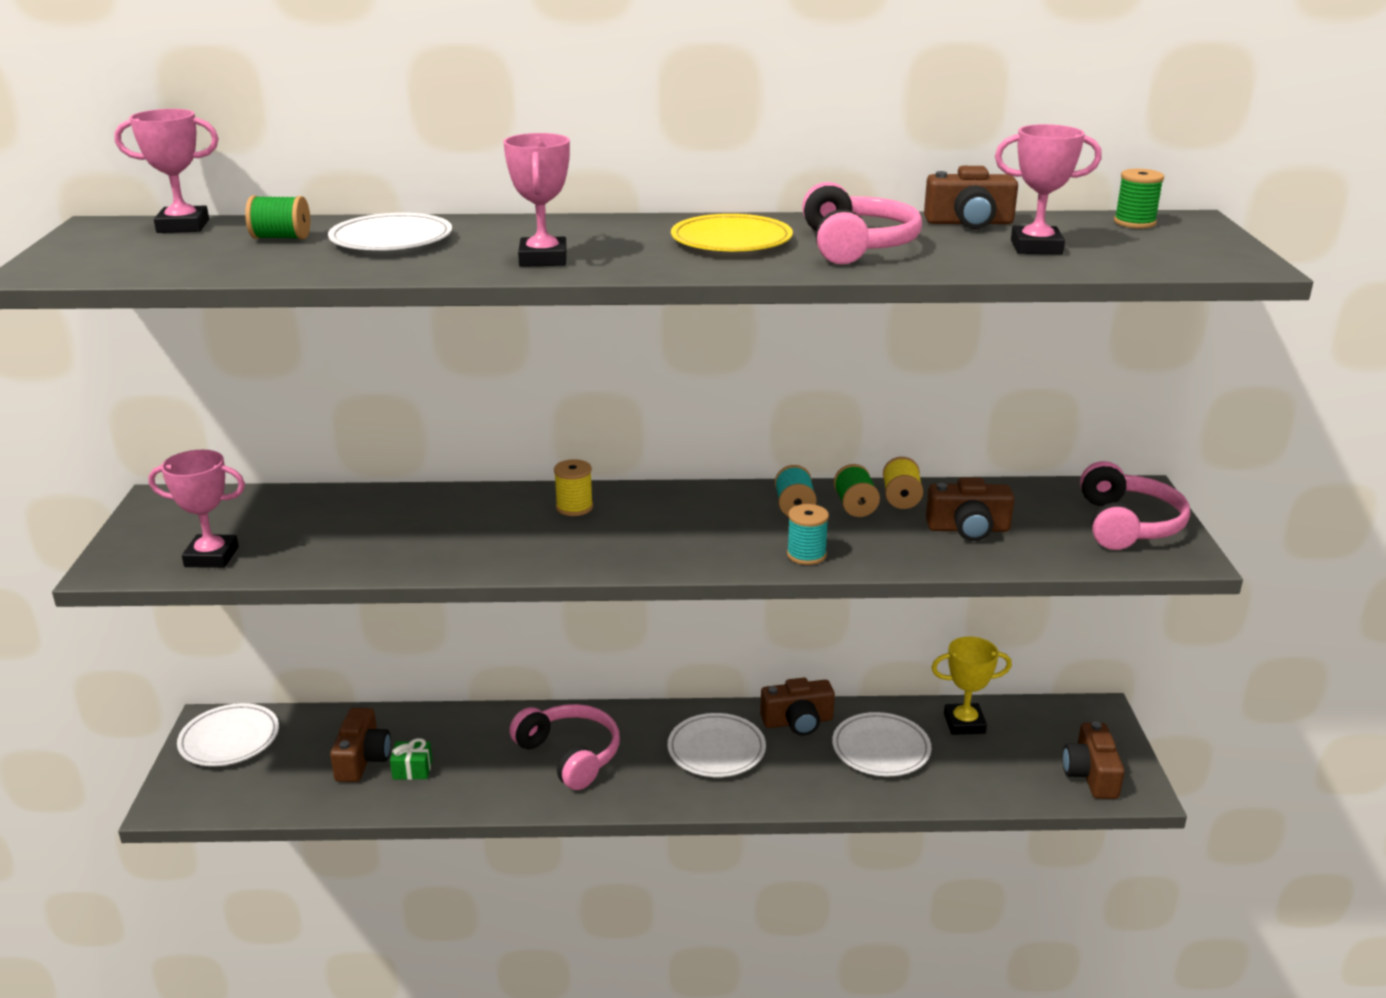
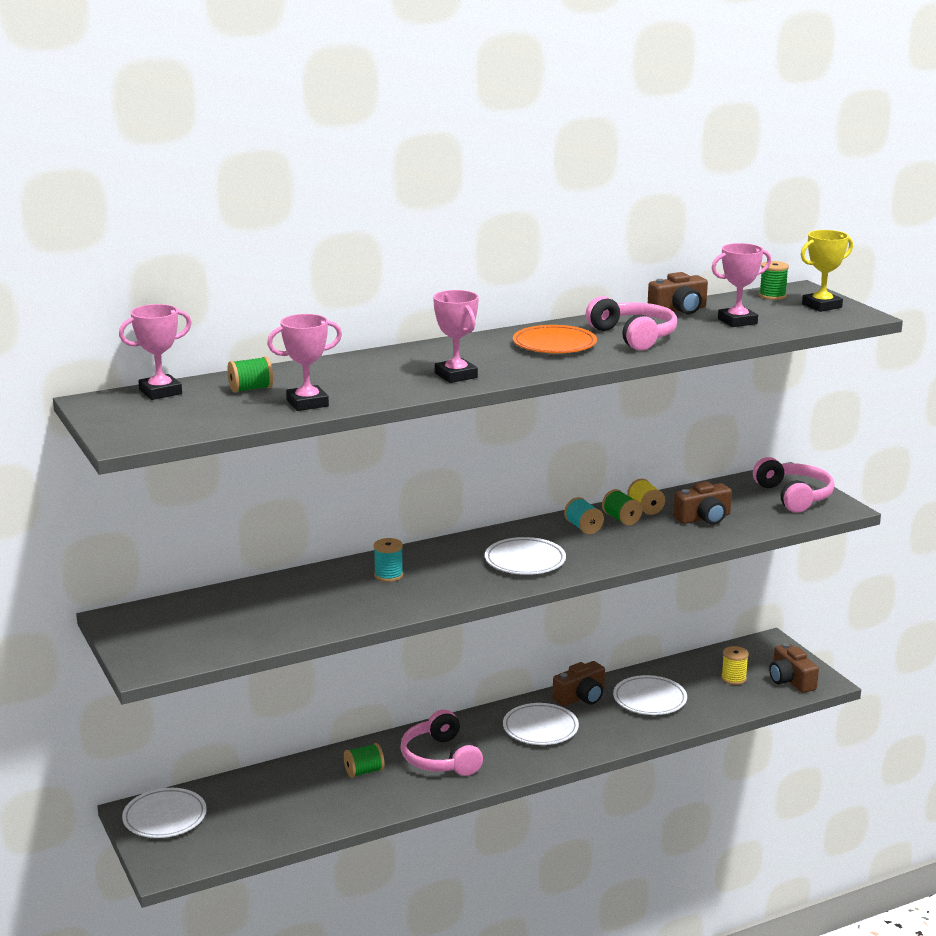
camera: 25 degrees left, 5 degrees down
pink trophy [148,450,245,568] -> pink trophy moved to [267,314,342,411]
white plate [328,213,452,251] -> white plate moved to [485,537,566,575]
brown camera [330,708,391,782] -> none
green gift [390,738,432,780] -> none
pink headphones [509,704,620,790] -> pink headphones turned 135 degrees counterclockwise [400,709,483,776]
yellow spool [554,459,593,516] -> yellow spool moved to [721,646,749,685]
yellow plate [671,214,793,252] -> orange plate [513,325,597,353]
turquoise spool [787,504,829,565] -> turquoise spool moved to [374,538,403,582]
yellow trophy [931,636,1012,735] -> yellow trophy moved to [801,230,853,312]
none -> green spool [344,743,384,778]

